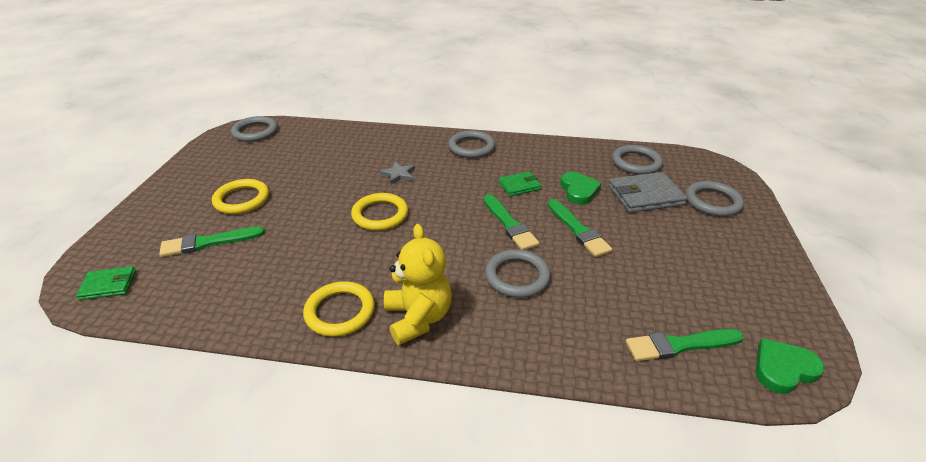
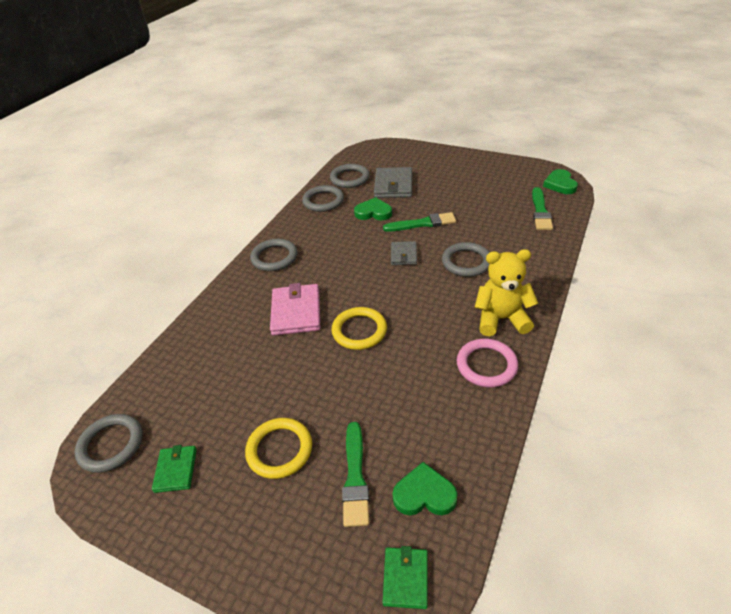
camera: 70 degrees left, 5 degrees up
yellow ring [303,281,375,337] -> pink ring [457,339,518,387]
grey star [380,162,415,184] -> pink wallet [270,283,320,336]
green brush [484,194,539,250] -> grey wallet [391,241,417,265]
green wallet [498,171,541,196] -> green wallet moved to [152,445,197,493]
grey ring [685,181,744,217] -> grey ring moved to [302,185,344,212]
none -> green heart [392,462,457,515]

